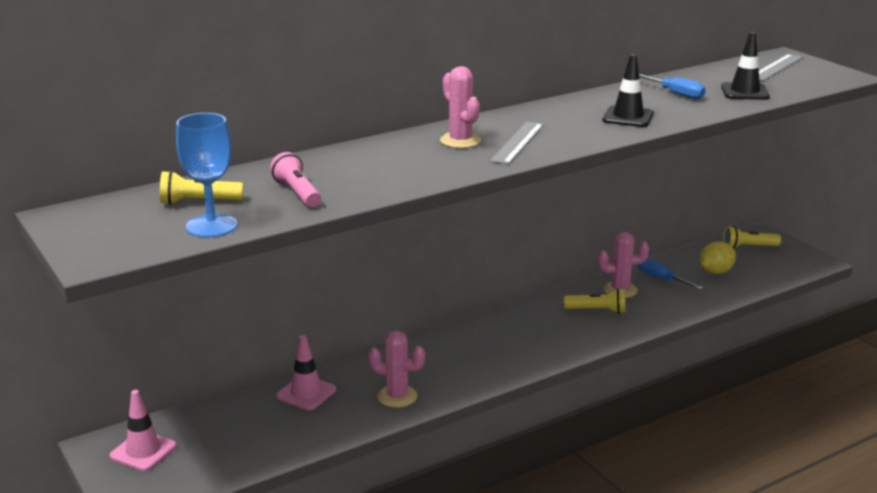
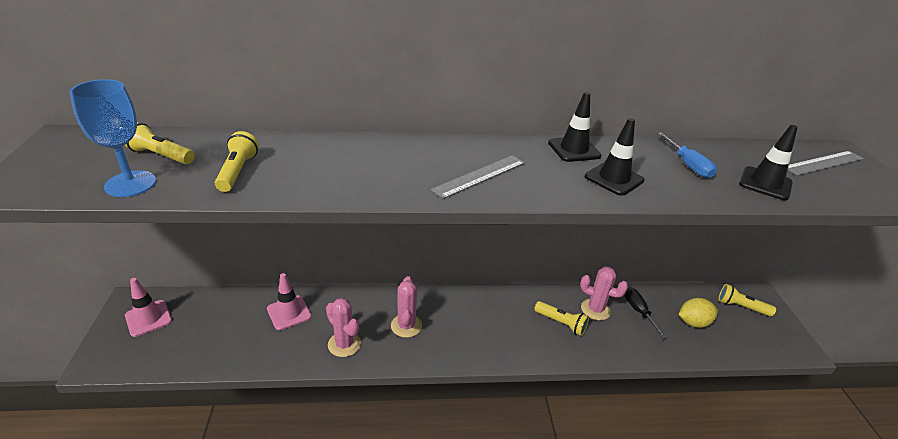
camera: 25 degrees right, 10 degrees up
pink flashlight [270,152,321,207] -> yellow flashlight [215,131,259,192]
pink cactus [440,66,481,148] -> pink cactus moved to [391,276,422,338]
blue screwdriver [637,258,703,290] -> black screwdriver [624,287,667,339]
none -> black traffic cone [548,92,602,162]

